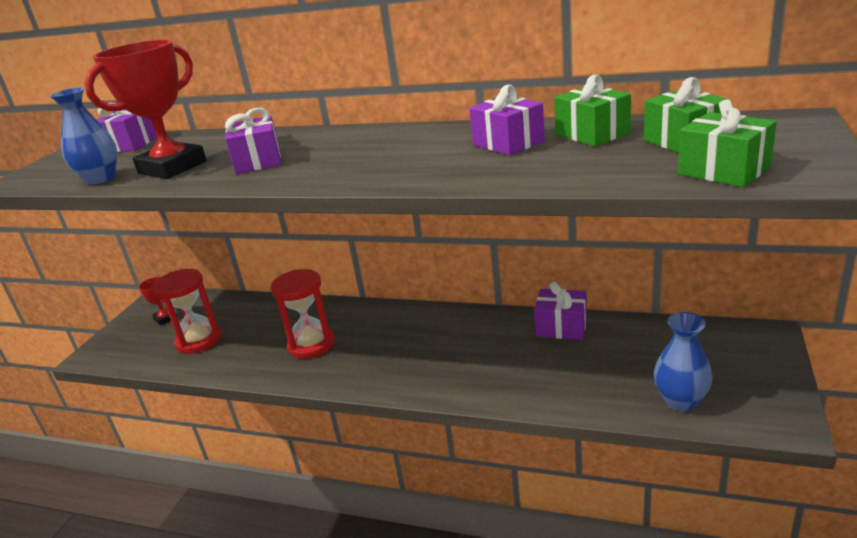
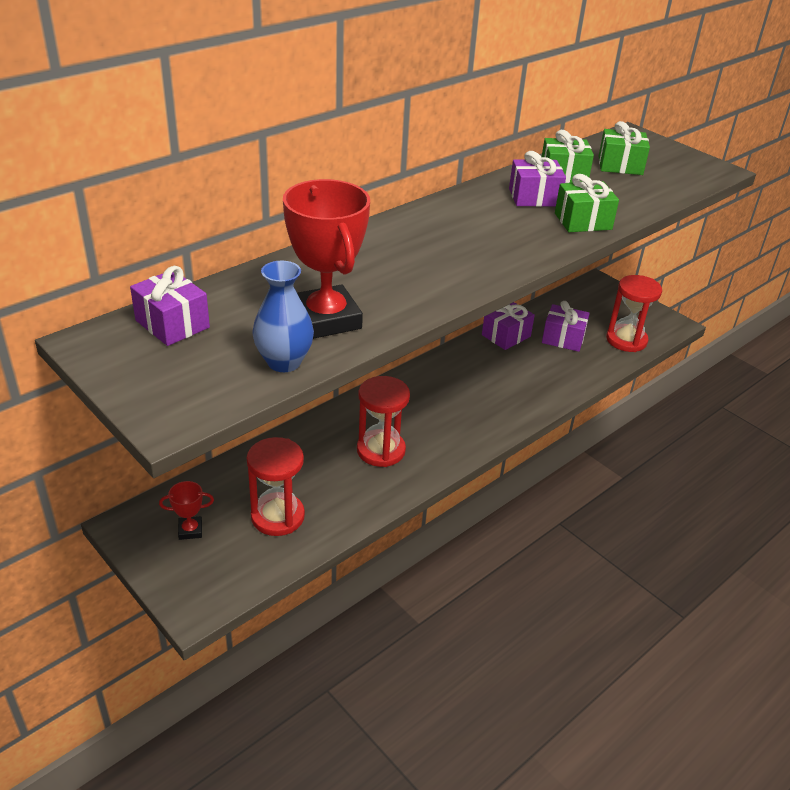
camera: 65 degrees left, 10 degrees up
purple gift [225,108,281,174] -> purple gift moved to [542,301,590,352]
blue vase [654,312,713,412] -> red hourglass [606,275,662,352]
green gift [678,99,777,187] -> green gift moved to [555,174,619,232]

